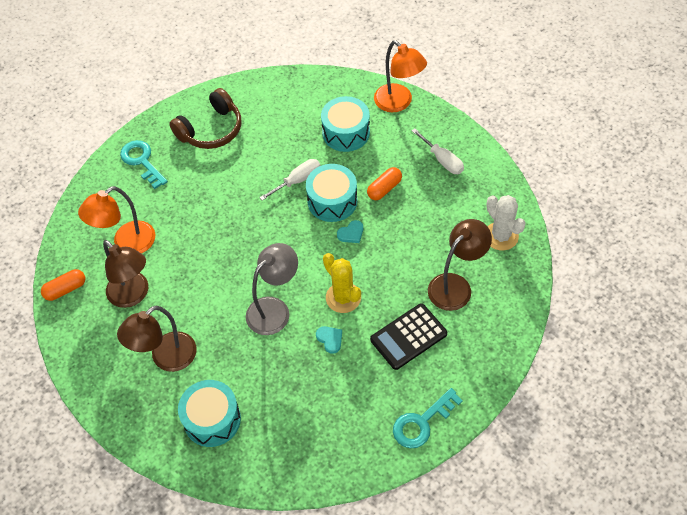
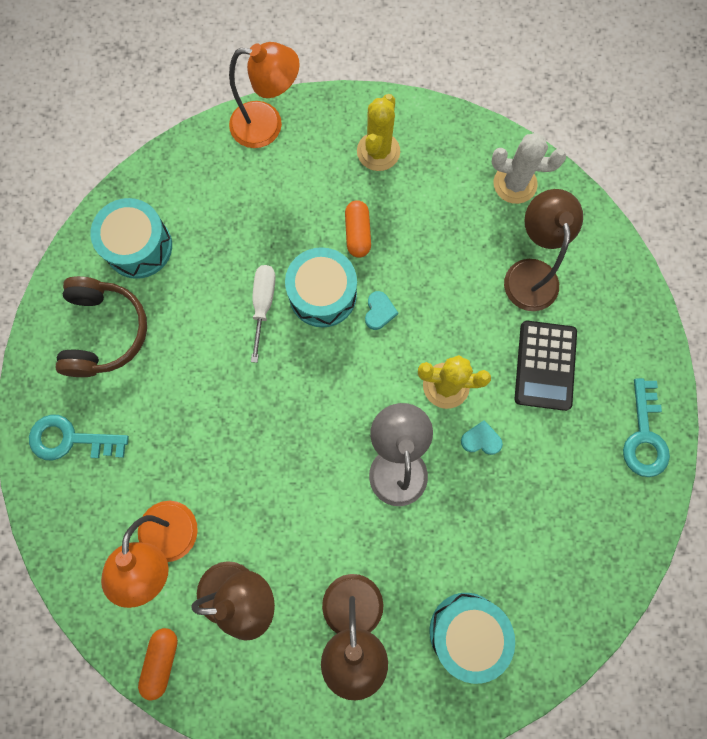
camera: 50 degrees left, 20 degrees up
turquoise drum [321,96,370,152] -> turquoise drum moved to [90,198,172,279]
white screwdriver [412,128,464,174] -> yellow cactus [357,94,400,171]

